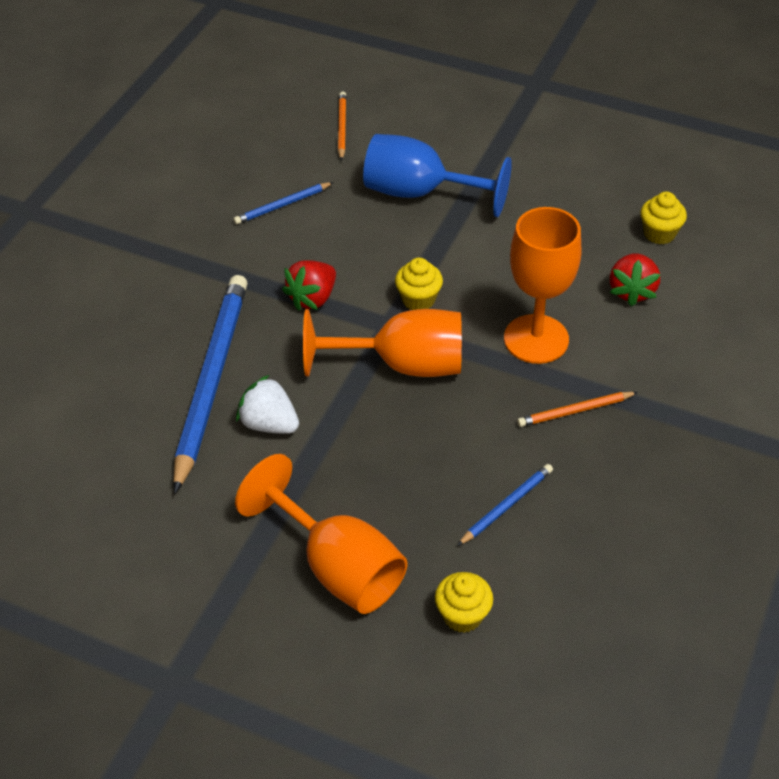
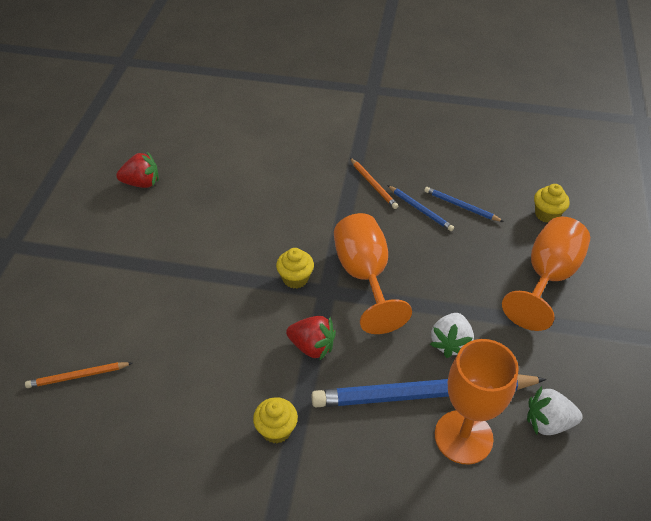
camera: 105 degrees left, 0 degrees up
blue pencil [233,182,334,224] -> blue pencil moved to [387,185,454,231]
blue goblet [363,134,512,217] -> none
orange goblet [504,207,581,364] -> orange goblet moved to [435,339,519,465]
red strawberry [610,253,660,306] -> red strawberry moved to [116,151,159,188]
yellow cupcake [640,192,687,244] -> yellow cupcake moved to [253,397,298,444]
none -> white strawberry [527,386,583,435]

